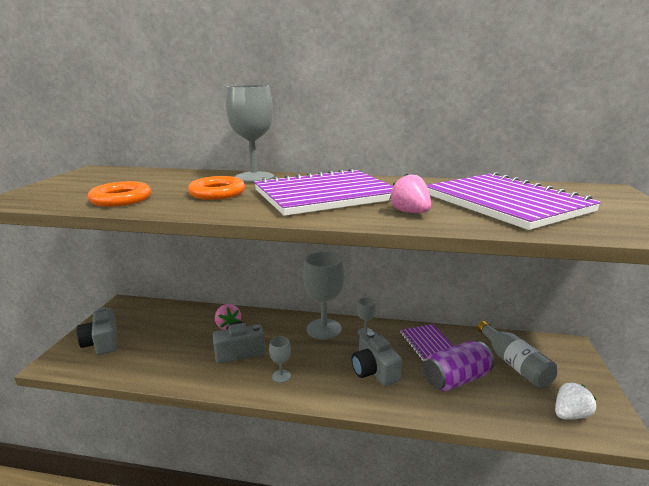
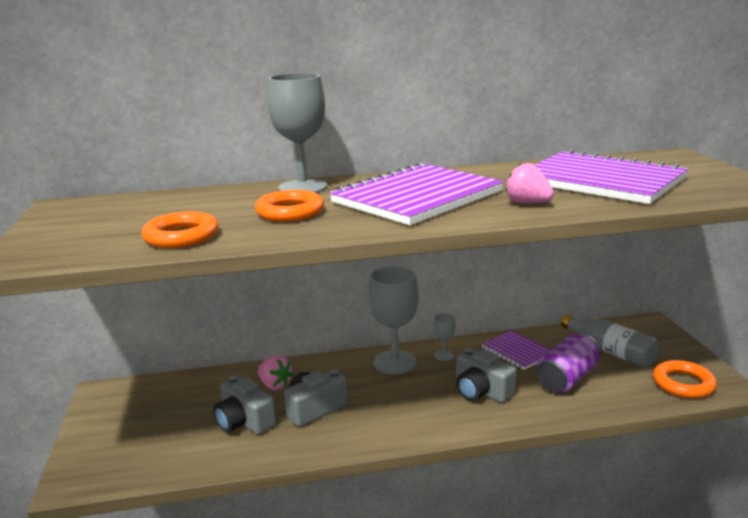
camera: 20 degrees left, 0 degrees up
grey camera [77,307,117,355] -> grey camera moved to [213,375,277,435]
grey goblet [269,336,291,383] -> none
white strawberry [555,382,596,419] -> orange ring [653,360,717,399]

